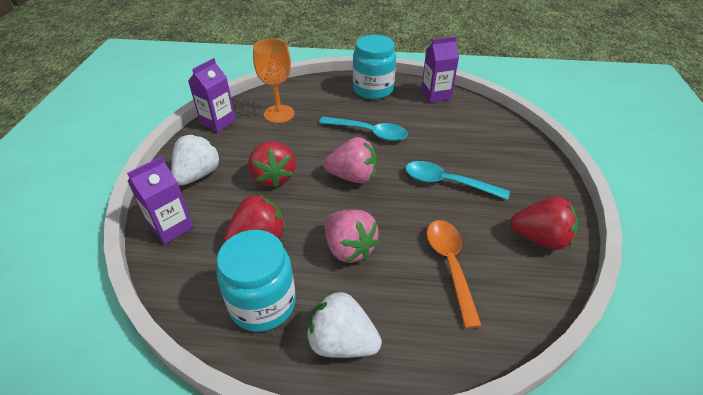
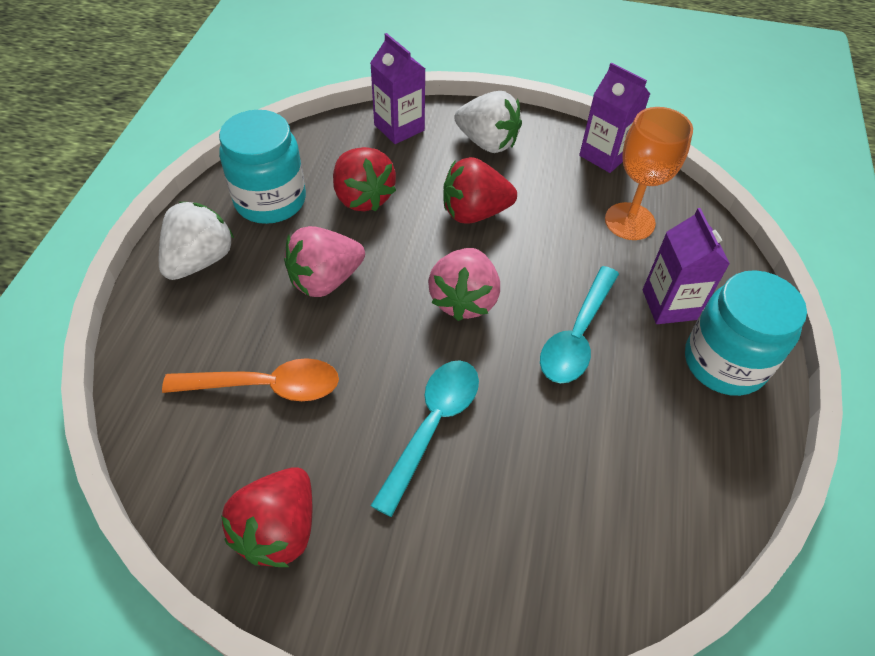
camera: 95 degrees right, 10 degrees up
purple carton [421,36,459,103] -> purple carton moved to [643,208,730,324]

